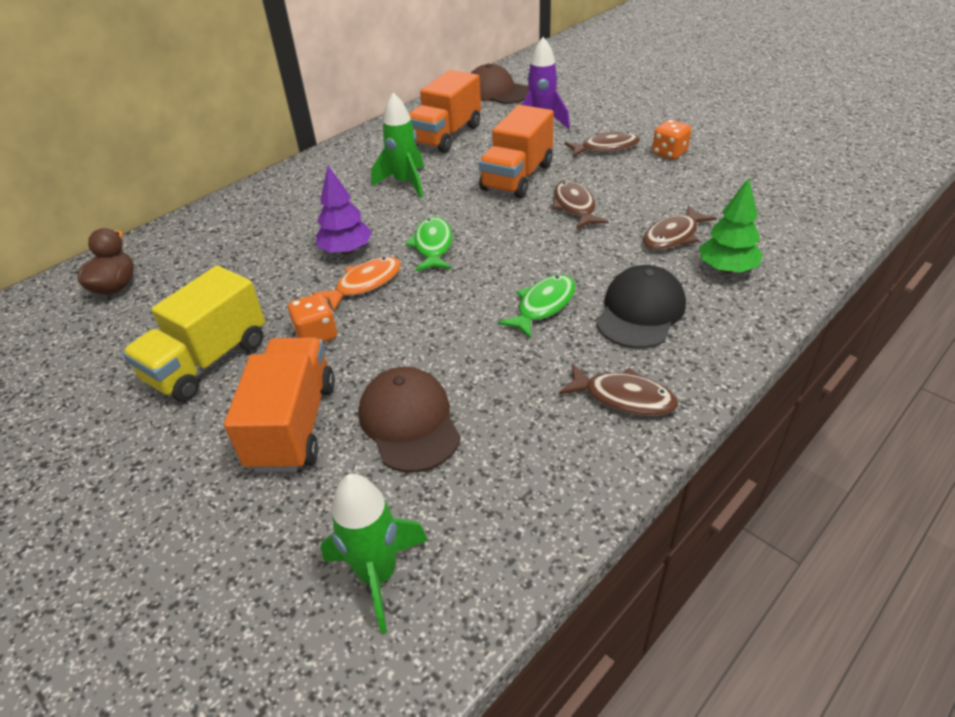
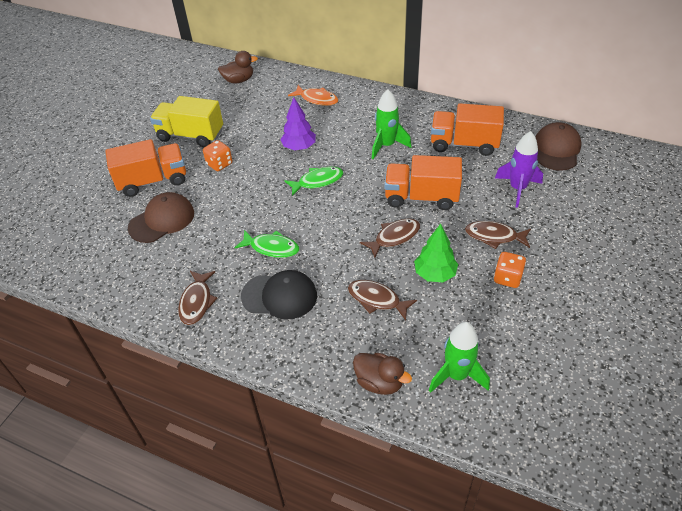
camera: 70 degrees right, 5 degrees up
orange fish [313,257,401,311] -> orange fish moved to [288,85,338,106]
green rocket [321,474,428,634] -> green rocket moved to [429,322,490,393]
brown fish [564,132,640,157] -> brown fish turned 135 degrees clockwise [465,221,531,249]
green tree [699,178,763,273] -> green tree moved to [414,224,458,282]
none -> brown duck [353,353,412,395]

